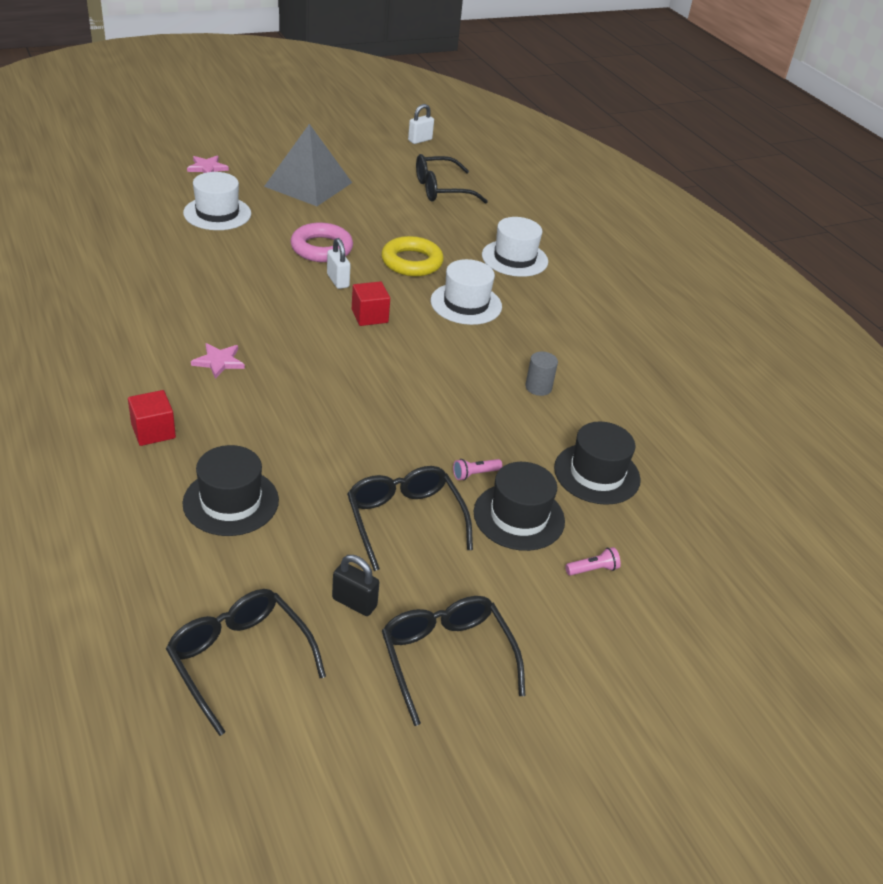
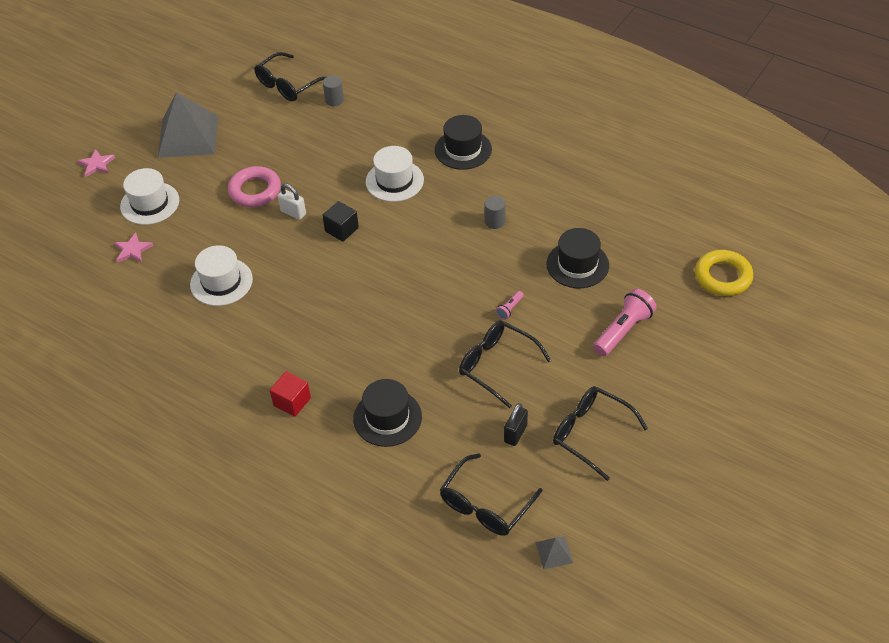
camera: 25 degrees left, 10 degrees up
black glasses [166,589,326,736] -> black glasses turned 75 degrees counterclockwise [440,454,543,536]
pink star [191,343,245,379] -> pink star moved to [114,232,154,263]
black padlock [332,555,379,616] -> black padlock turned 60 degrees counterclockwise [504,403,528,446]
red cube [352,281,390,326] -> black cube [322,201,359,242]
yellow ring [381,236,444,276] -> yellow ring moved to [695,250,753,296]
white padlock [408,104,434,144] -> none
black hat [474,462,565,551] -> black hat moved to [435,115,492,170]
white hat [482,217,548,277] -> white hat moved to [190,245,253,306]
pink flashlight [565,547,621,576] -> pink flashlight [593,289,657,356], size x2.10
none -> grey cylinder [323,76,344,106]
none -> grey pyramid [536,536,573,569]

